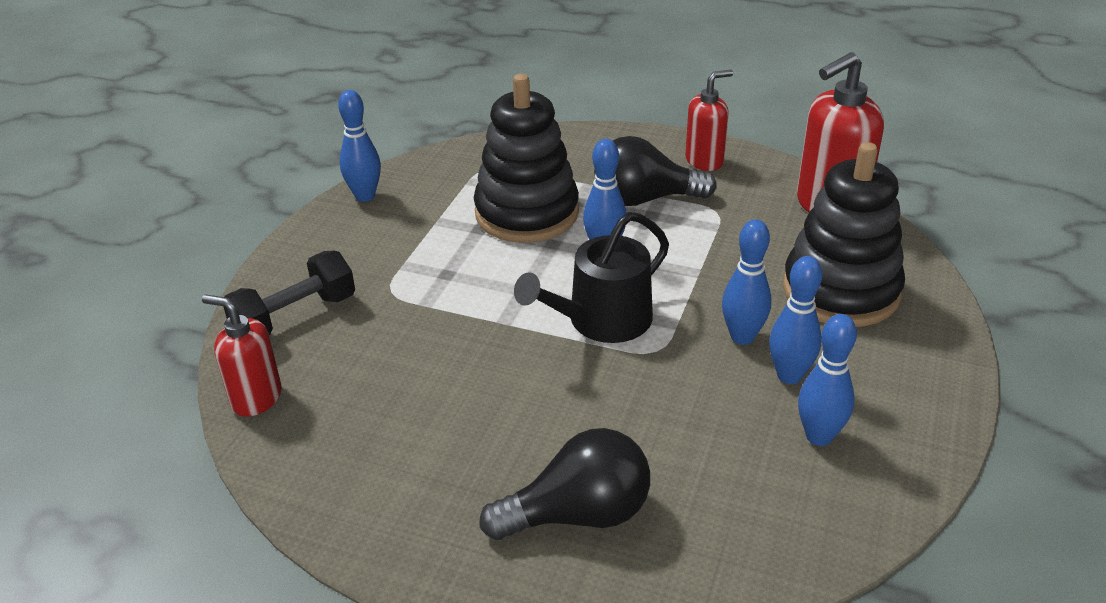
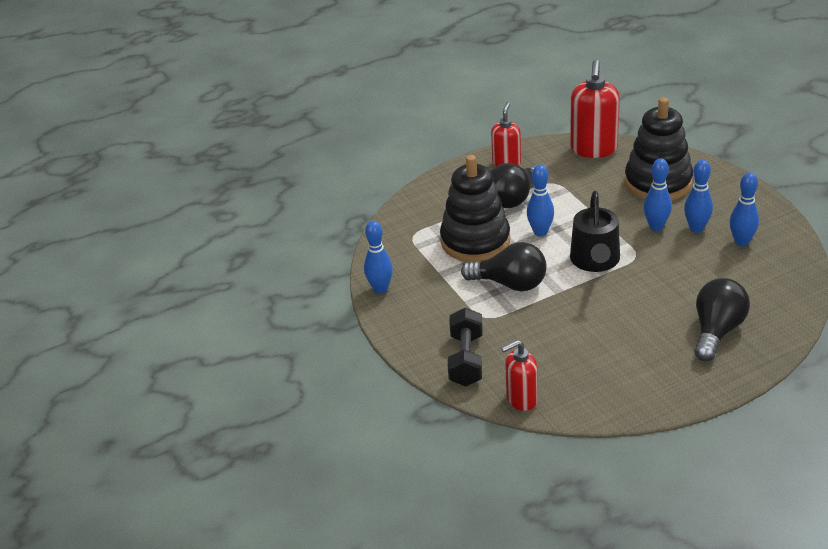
camera: 45 degrees left, 0 degrees up
none -> black light bulb [461,242,547,291]

